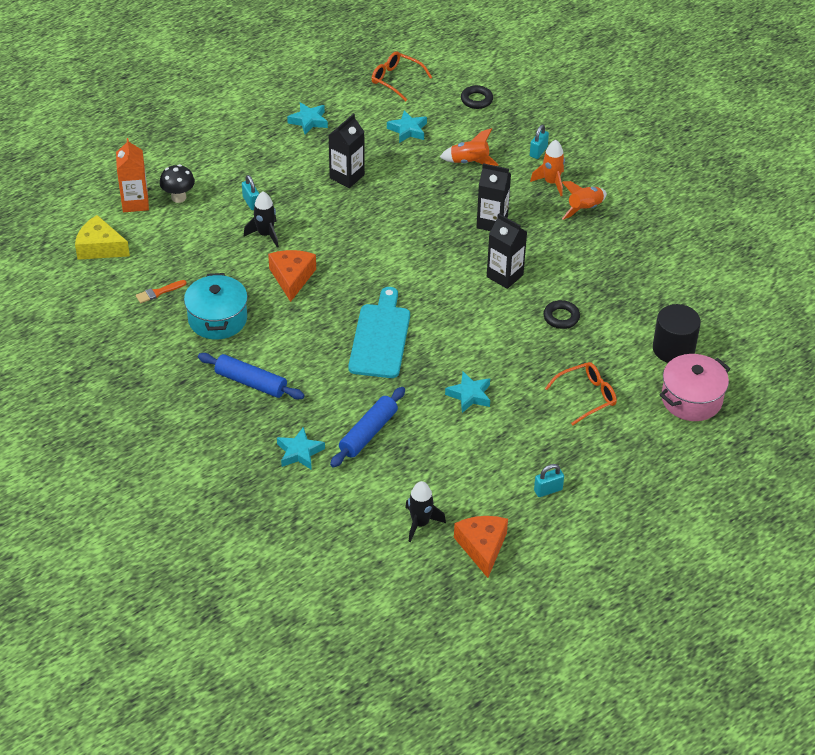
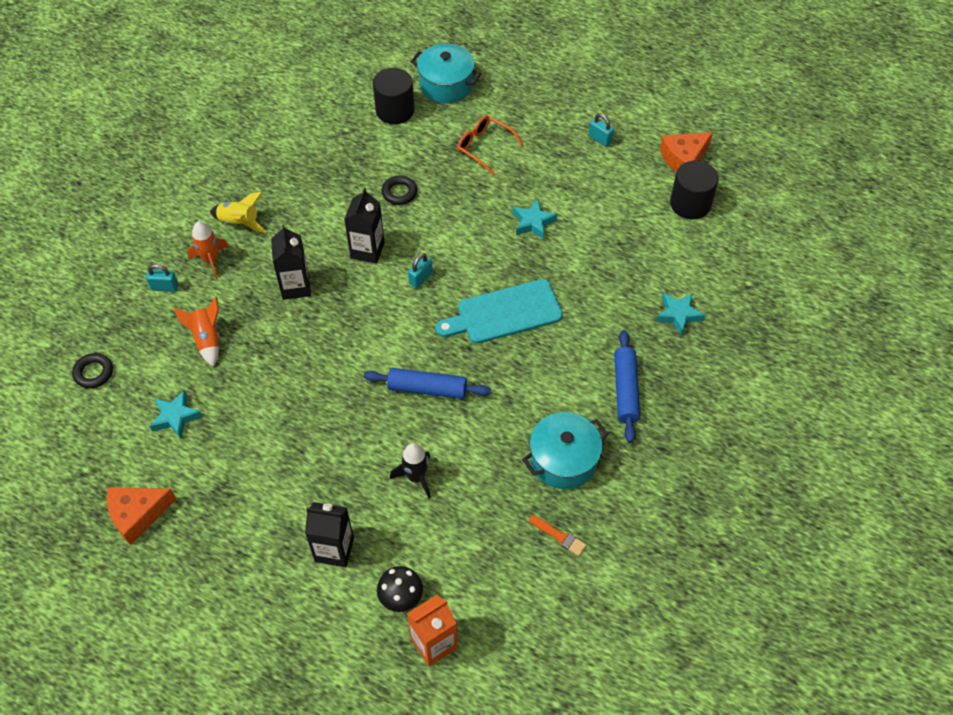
camera: 115 degrees left, 10 degrees up
yellow cheese [75,215,130,260] -> none
turquoise padlock [242,175,259,210] -> turquoise padlock moved to [408,253,433,288]
orange cheese [268,250,316,302] -> orange cheese moved to [107,487,176,545]
turquoise star [287,102,328,134] -> none
black carton [329,114,365,188] -> black carton moved to [305,502,354,567]
blue rolling pin [330,387,405,468] -> blue rolling pin moved to [364,368,491,399]
orange glasses [372,51,432,101] -> none
black rocket [405,481,446,543] -> black cylinder [670,160,719,219]
orange rocket [562,181,607,220] -> yellow rocket [210,192,266,233]
pink pot [659,354,731,421] -> turquoise pot [411,44,482,103]

